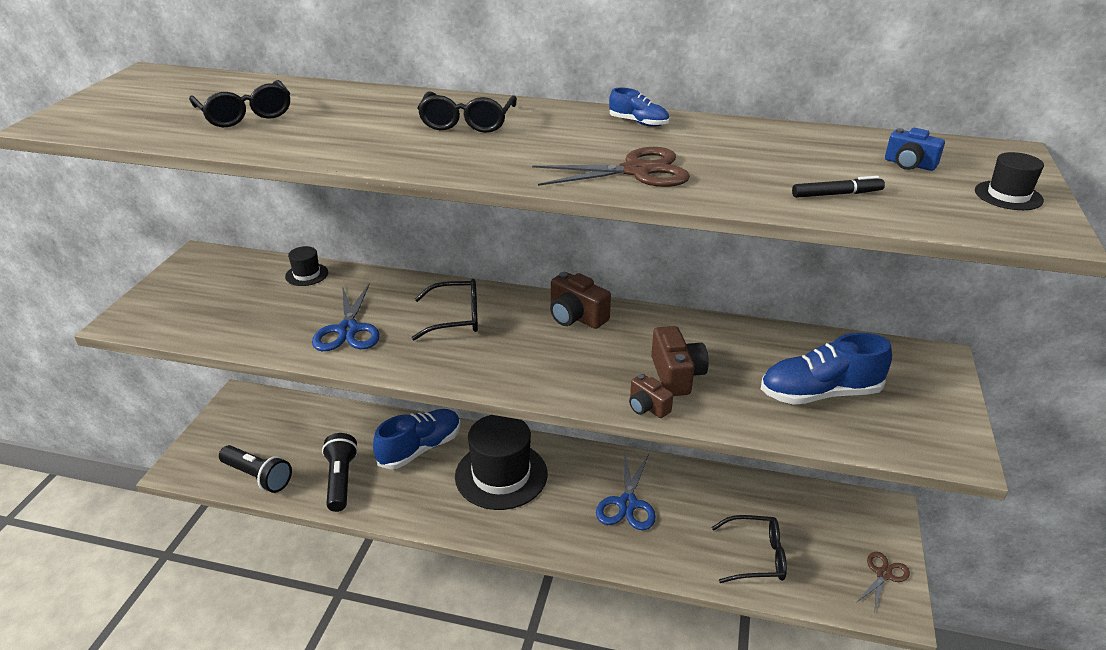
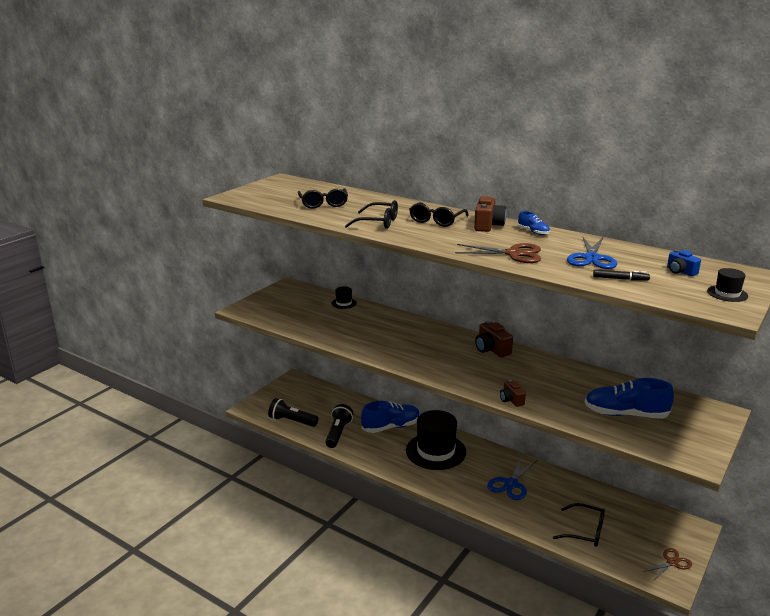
camera: 20 degrees right, 10 degrees down
black flashlight [219,445,292,493] -> black flashlight turned 150 degrees clockwise [268,398,318,427]
blue scissors [312,283,380,351] -> blue scissors moved to [567,237,617,269]
black glasses [412,279,478,340] -> black glasses moved to [345,200,398,229]
brown camera [651,326,709,396] -> brown camera moved to [474,196,507,232]

